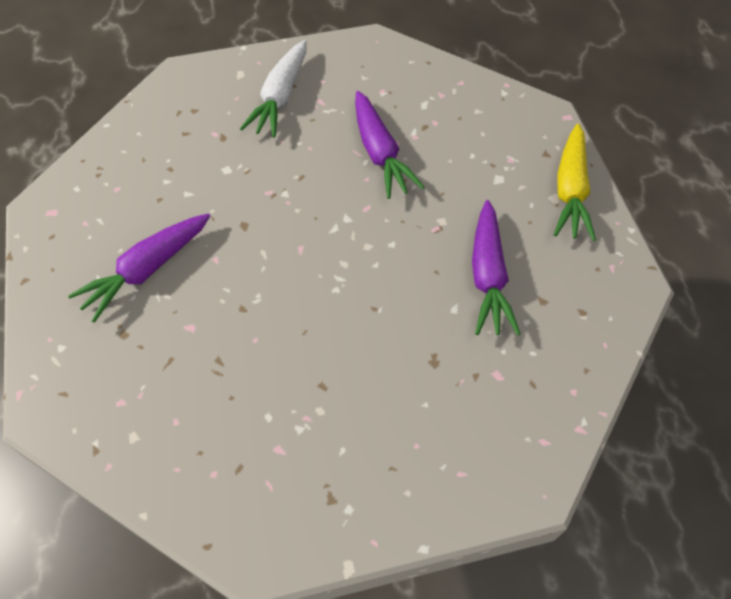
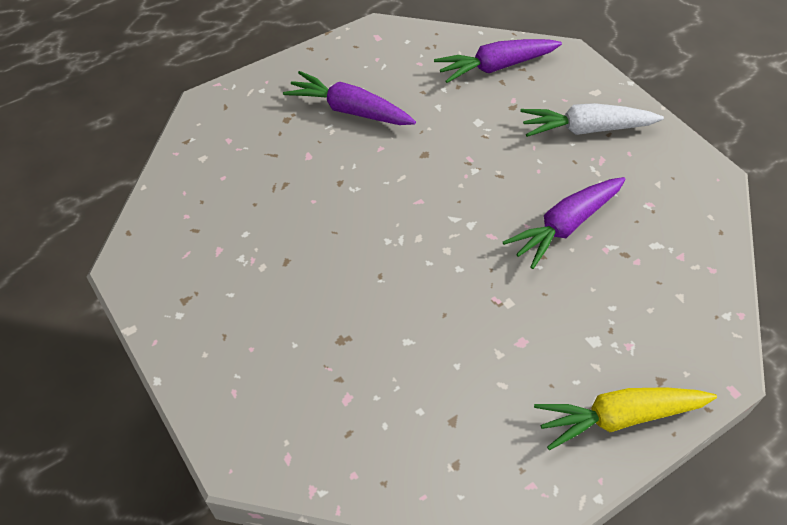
camera: 70 degrees right, 5 degrees down
purple carrot [472,200,521,335] -> purple carrot moved to [434,39,562,83]

